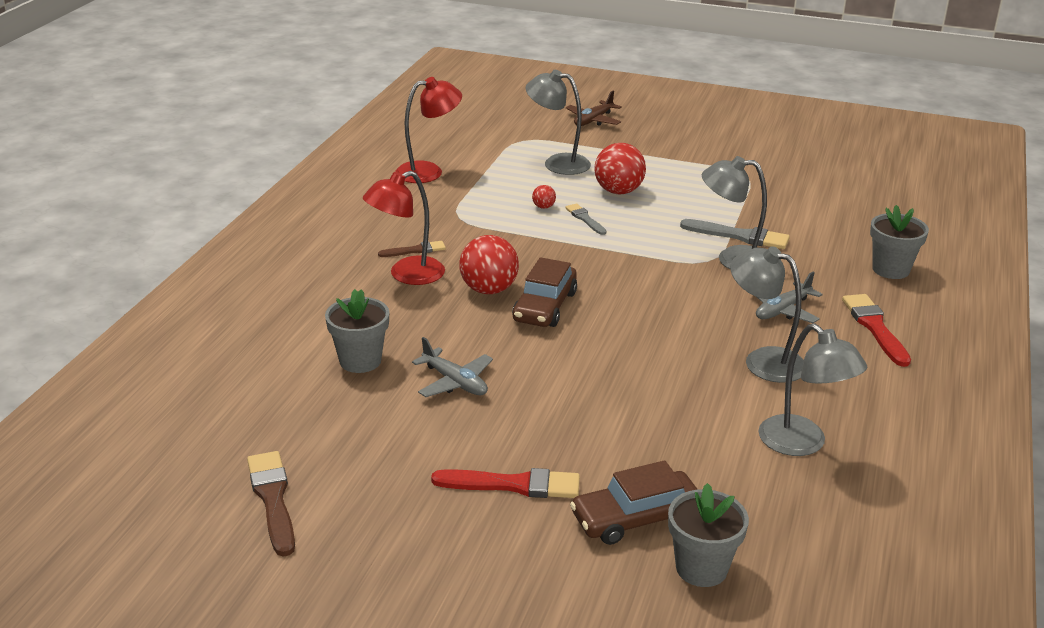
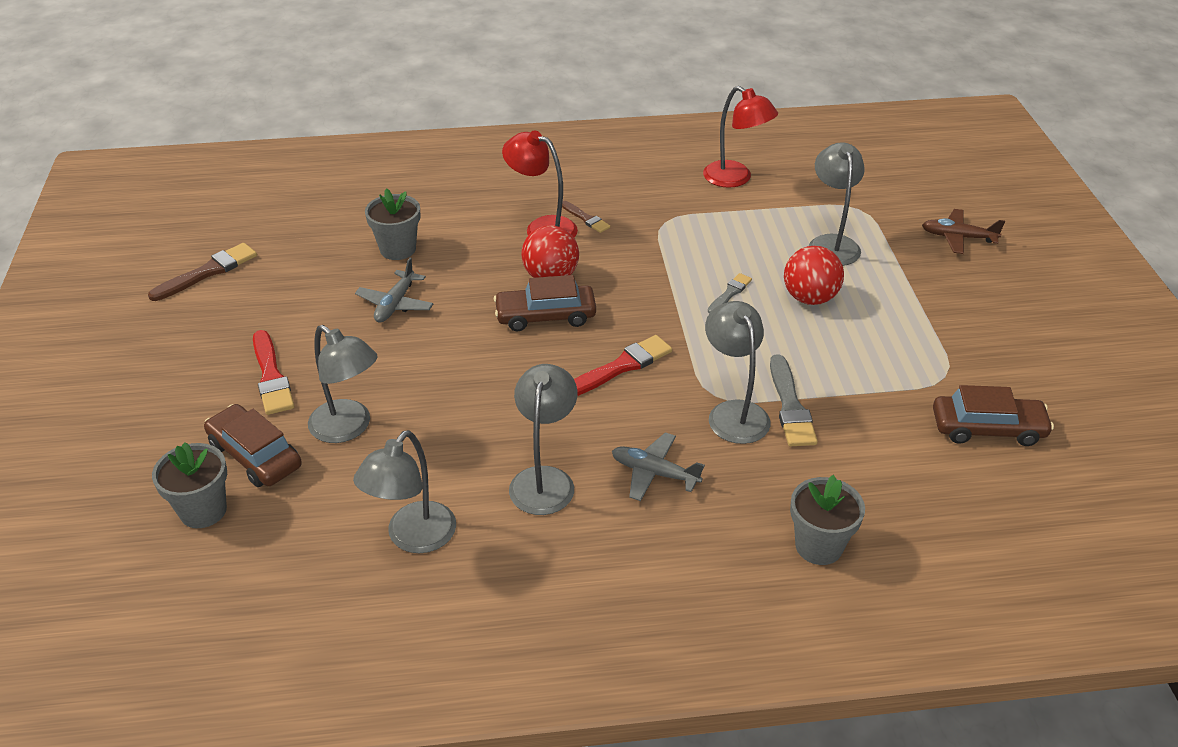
camera: 65 degrees right, 10 degrees up
red ball [532,185,556,209] -> none
red brush [842,294,911,367] -> red brush moved to [574,335,672,396]
none -> grey lamp [308,325,378,443]
none -> brown car [933,385,1054,446]

